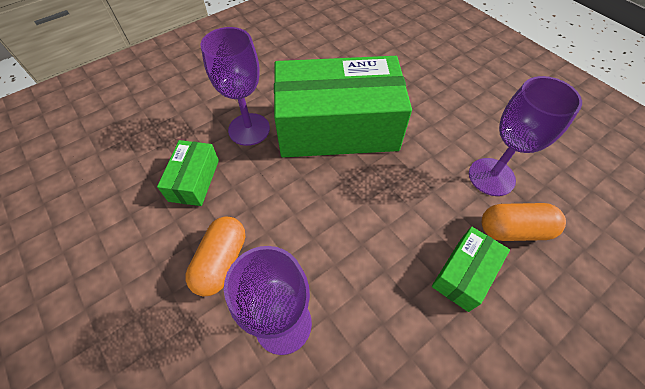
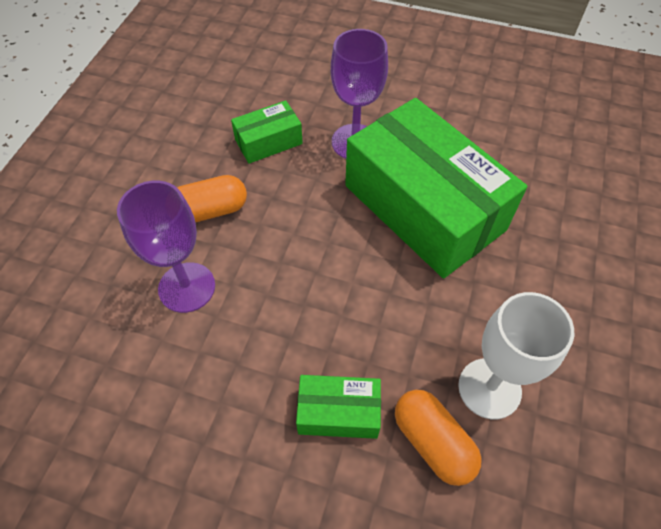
camera: 55 degrees right, 0 degrees up
purple goblet [469,76,582,196] -> white goblet [458,292,574,419]

